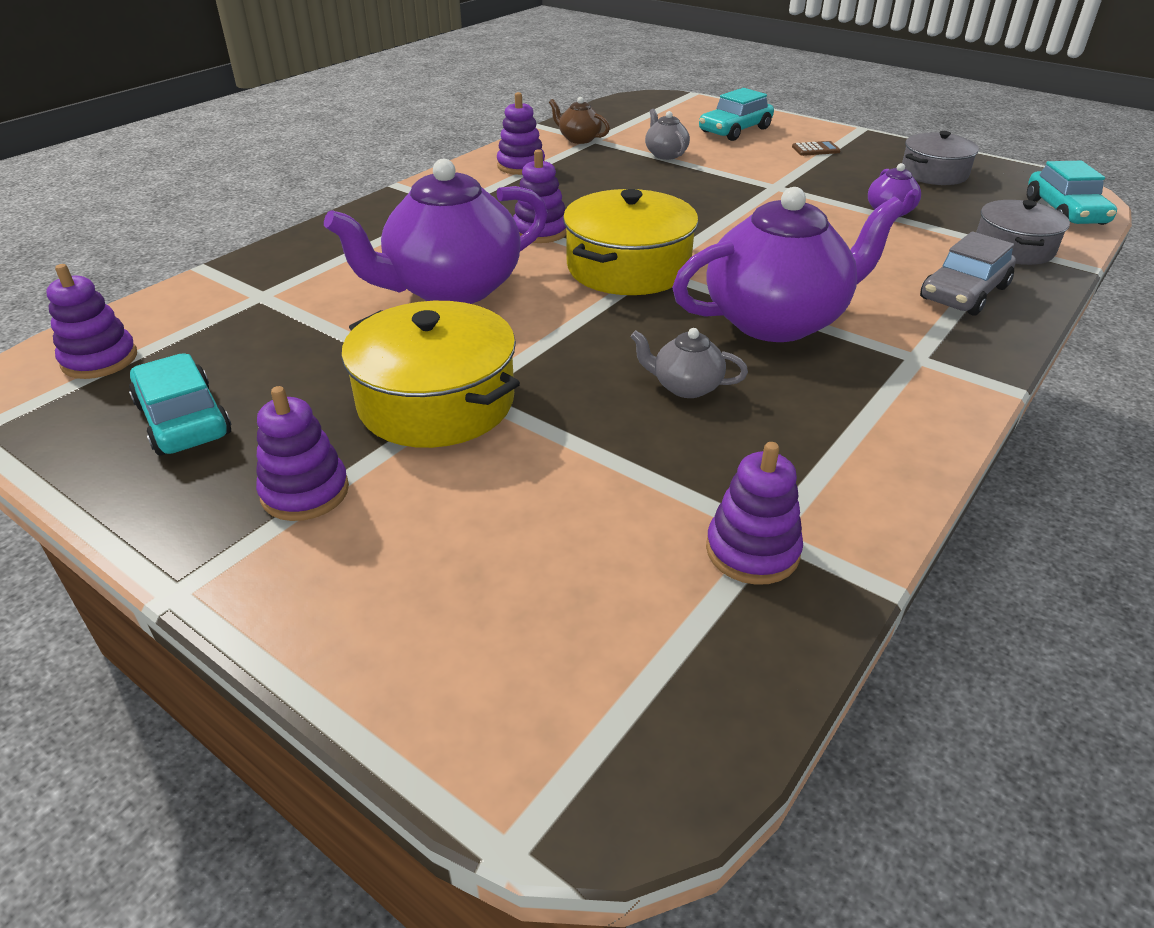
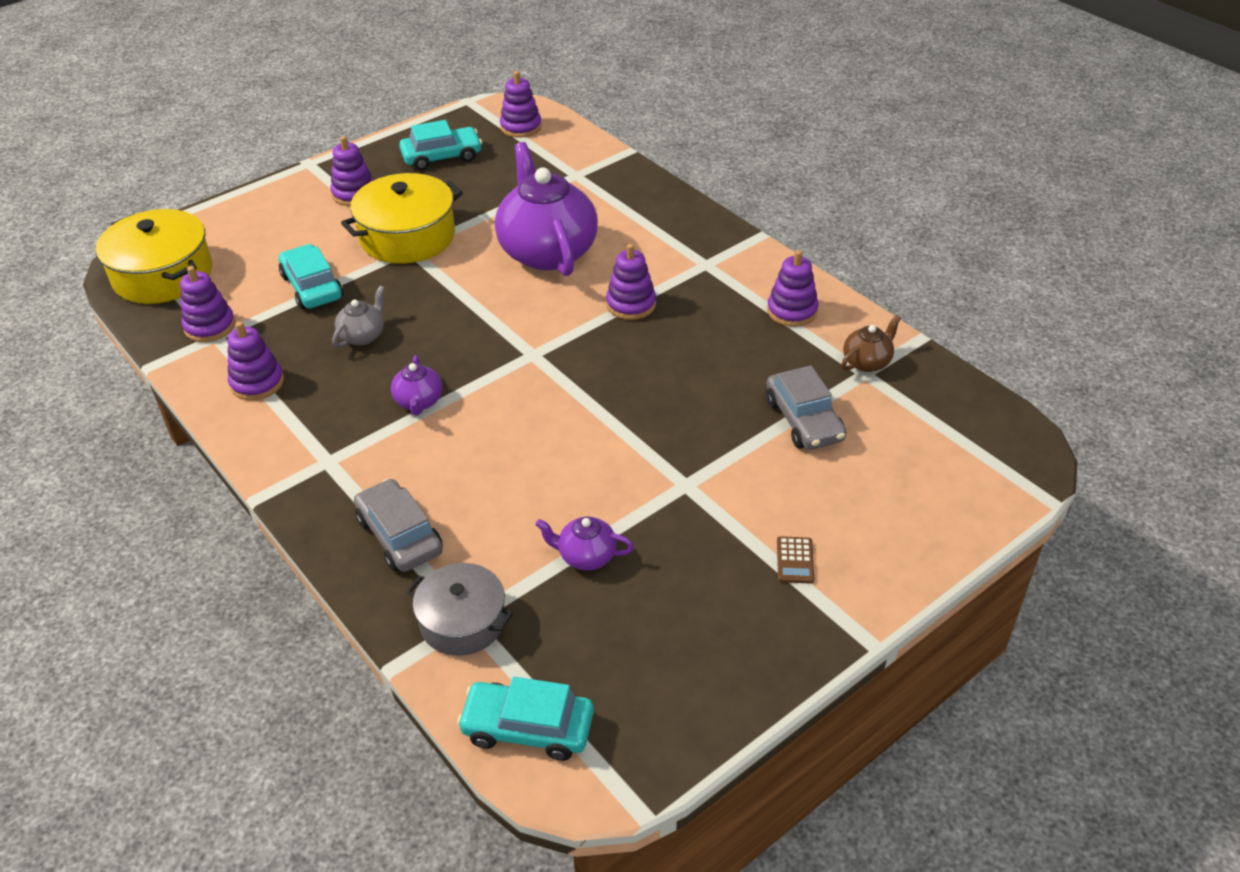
camera: 105 degrees right, 5 degrees up
yellow pot [563,189,698,295] -> yellow pot moved to [96,209,212,304]
grey teapot [645,109,690,160] -> grey car [766,365,847,450]
purple teapot [672,187,905,342] -> purple teapot [391,355,443,416], size x0.44
turquoise car [699,88,774,141] -> turquoise car moved to [279,244,343,309]
grey pot [902,131,979,185] -> none
none -> purple stacking toy [228,321,284,401]

